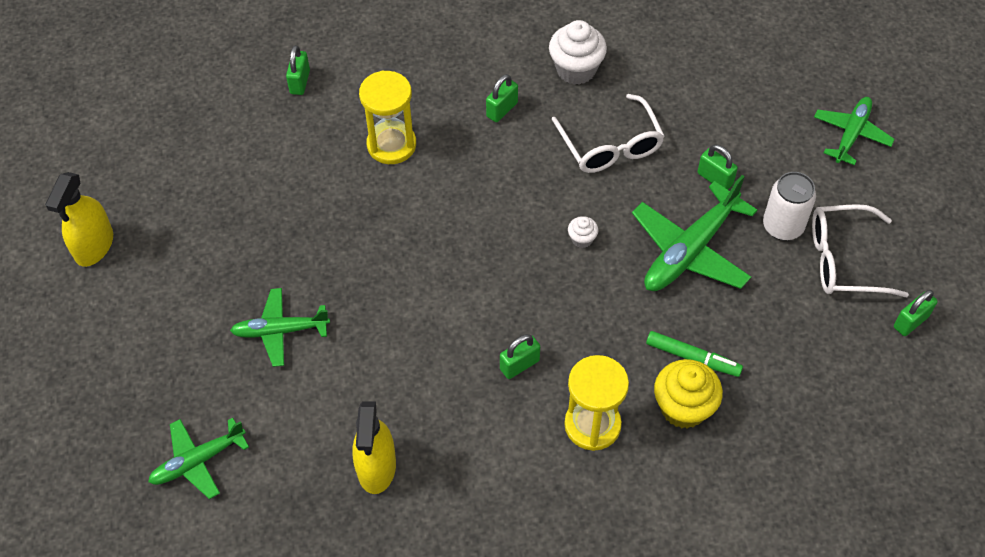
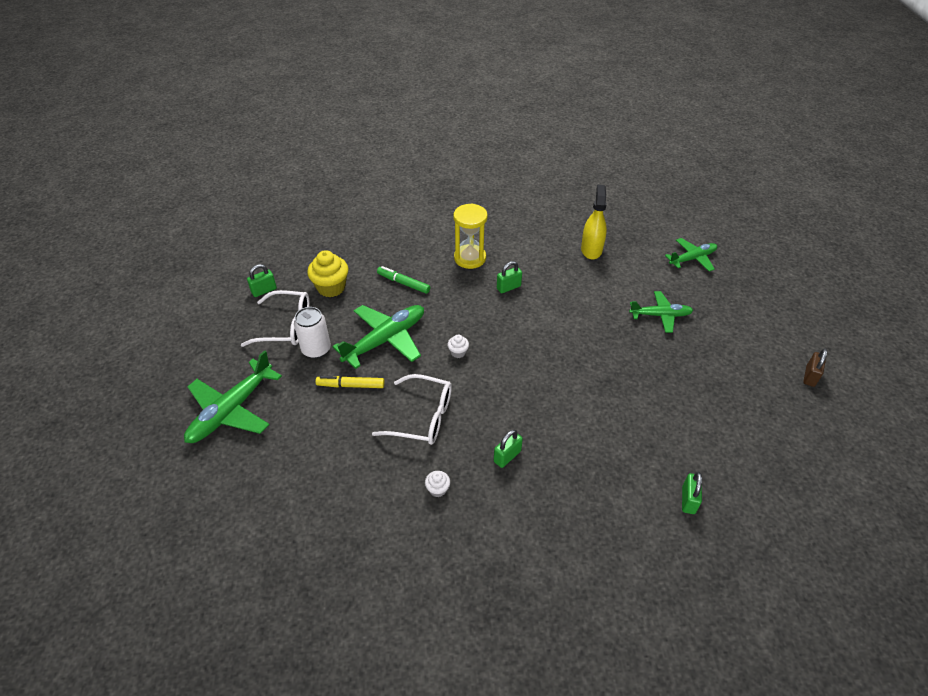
camera: 175 degrees left, 10 degrees down
yellow spray bottle [45,172,113,267] -> brown padlock [803,348,827,387]
yellow hourglass [359,70,416,164] -> none
white cupcake [549,20,607,85] -> white cupcake [425,471,450,497], size x0.49
white glasses [551,94,665,173] -> white glasses turned 120 degrees clockwise [372,374,452,445]
yellow cupcake [654,359,723,429] -> yellow cupcake moved to [307,250,348,297]
green padlock [698,145,738,190] -> yellow marker [315,376,385,388]
green plane [814,97,895,165] -> green plane [184,350,282,443], size x1.58

